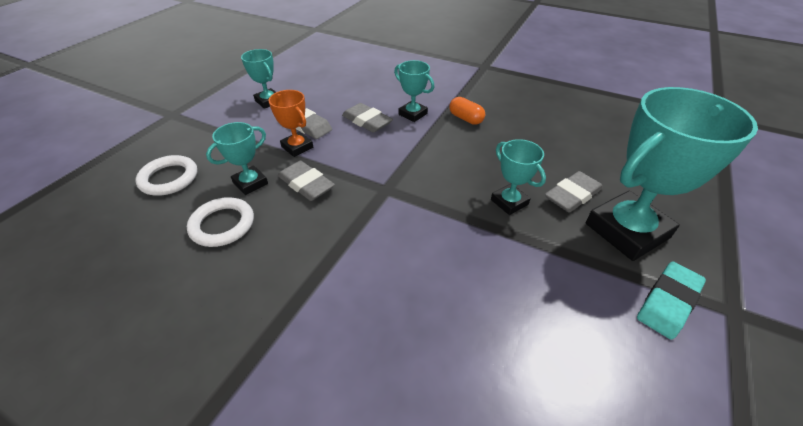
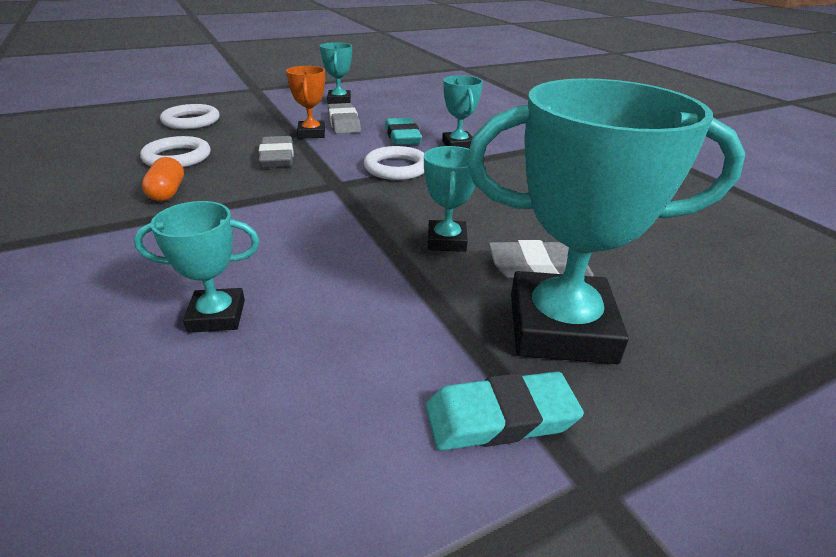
camera: 35 degrees right, 10 degrees down
turquoise trophy [206,122,268,195] -> turquoise trophy moved to [134,201,259,333]
grey eraser [342,103,393,133] -> turquoise eraser [385,118,422,145]
orange capsule [449,97,485,125] -> orange capsule moved to [142,157,184,201]
none -> white ring [364,146,424,180]

